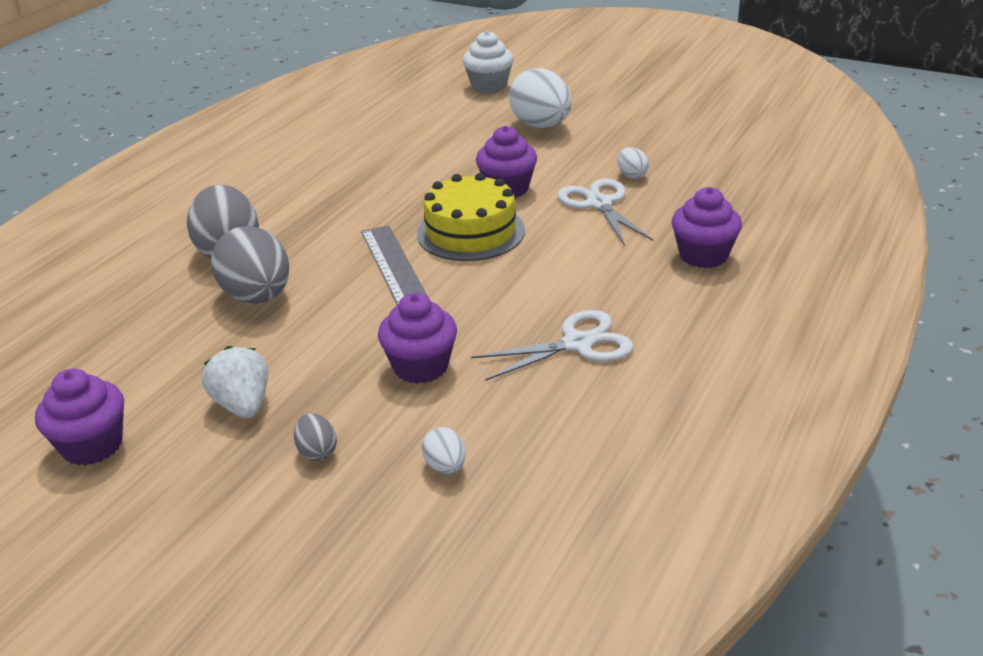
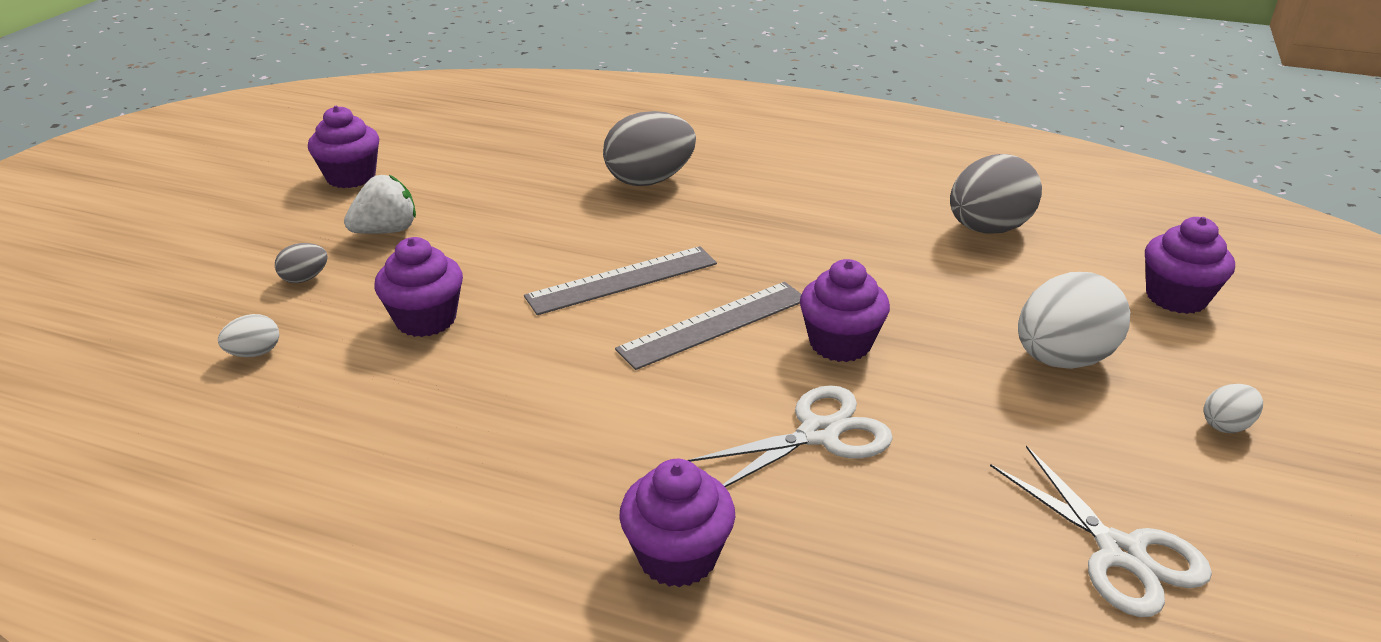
camera: 80 degrees right, 0 degrees up
grey egg [211,226,289,304] -> grey egg moved to [950,154,1042,233]
yellow cake [417,173,525,261] -> grey ruler [615,282,802,370]
white cupcake [463,31,513,93] -> purple cupcake [1145,217,1235,314]
white scissors [471,310,633,381] -> white scissors moved to [990,445,1212,617]
white egg [618,147,649,179] -> white egg moved to [1204,384,1263,433]

